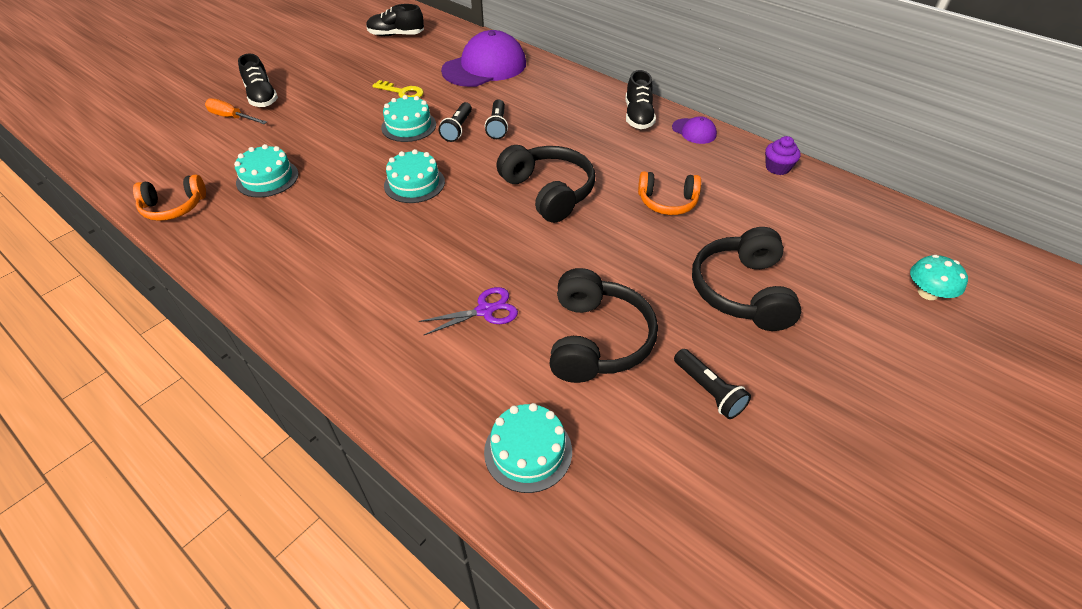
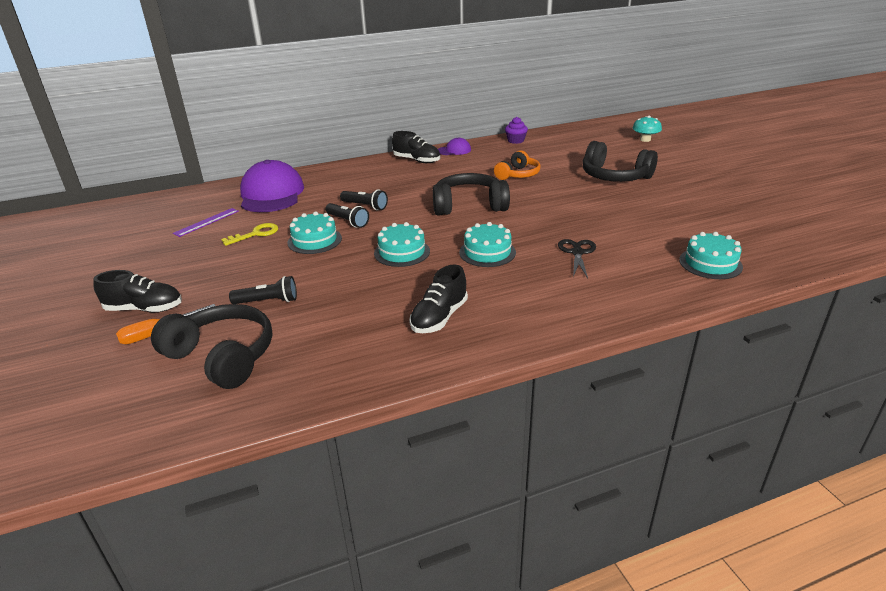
camera: 60 degrees left, 15 degrees down
orange headphones [133,175,206,221] -> none
turquoise cake [234,144,299,198] -> turquoise cake moved to [459,222,516,267]
black shoe [366,4,424,36] -> black shoe moved to [409,265,468,333]
purple scissors [419,287,518,335] -> black scissors [558,239,596,278]
black headphones [549,268,658,383] -> black headphones moved to [151,304,272,389]
black flashlight [674,349,751,419] -> black flashlight moved to [229,276,297,304]
none -> purple ruler [173,208,239,237]

